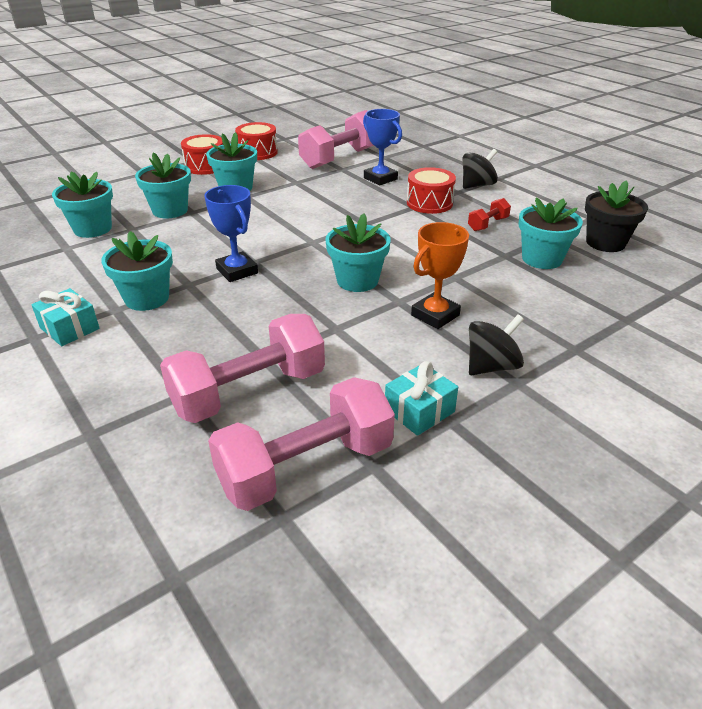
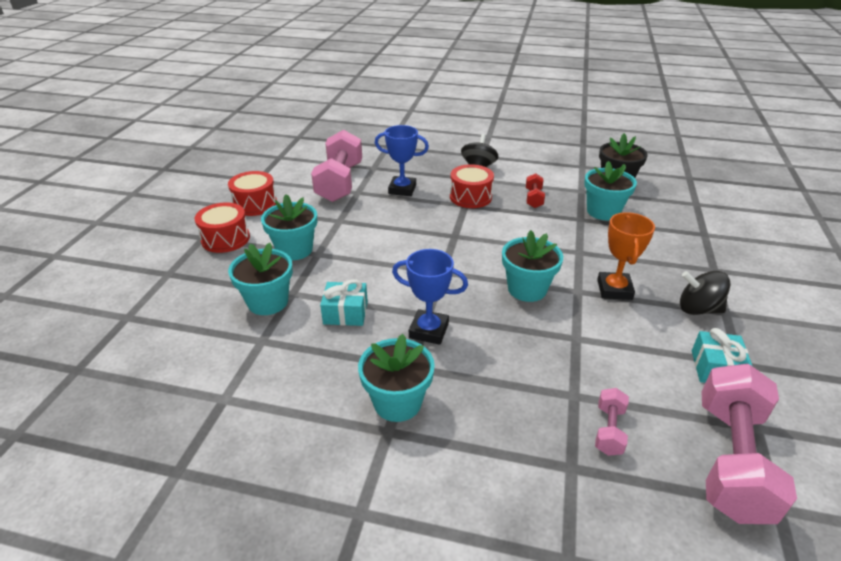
camera: 40 degrees left, 0 degrees up
turquoise gift [31,288,100,346] -> turquoise gift moved to [320,279,368,326]
turquoise flower pot [52,172,113,238] -> none
pink dumbbell [160,314,325,423] -> pink dumbbell [595,388,629,456], size x0.46
black spinning top [469,315,524,375] -> black spinning top turned 90 degrees counterclockwise [680,271,730,315]

